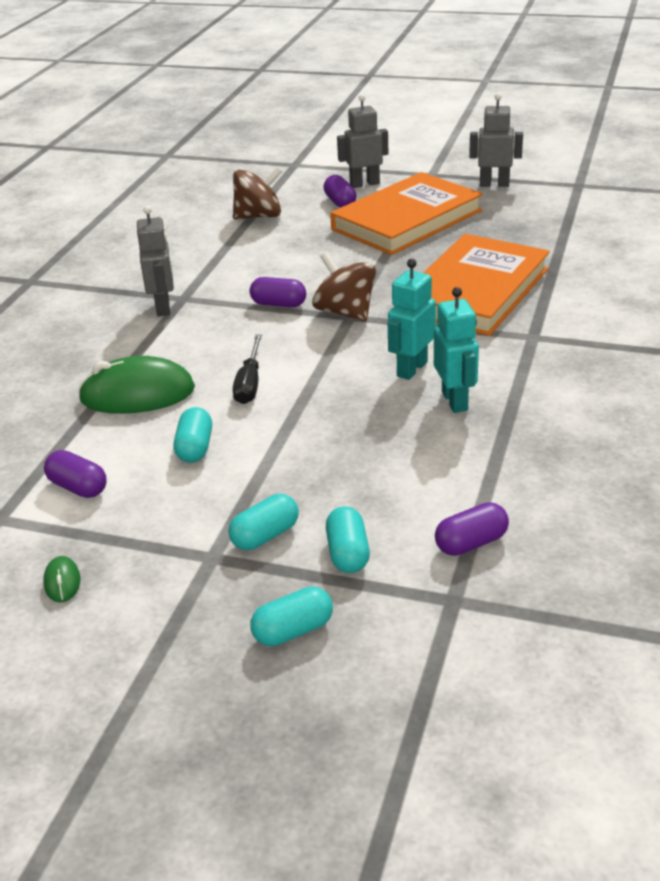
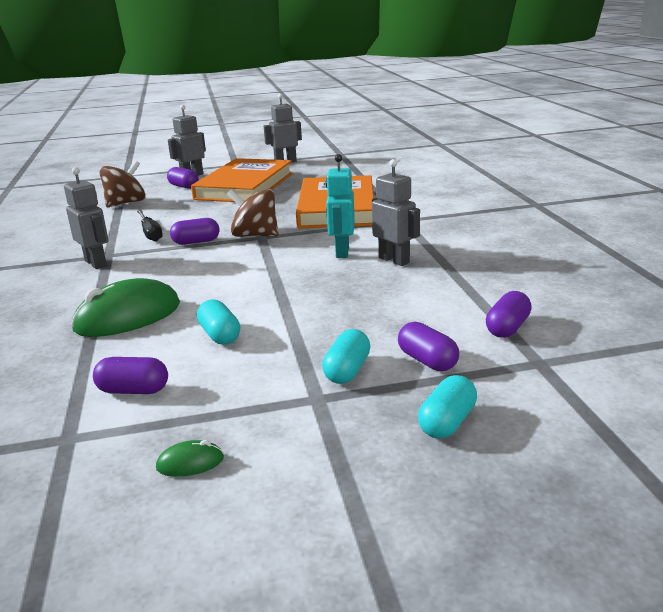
camera: 30 degrees left, 10 degrees down
green mouse [43,556,81,602] -> green mouse turned 60 degrees counterclockwise [156,440,224,477]
black screwdriver [233,334,262,404] -> black screwdriver moved to [137,210,163,241]
turquoise capsule [326,506,370,573] -> purple capsule [398,322,459,371]
turquoise robot [434,287,479,413] -> grey robot [372,159,420,266]

